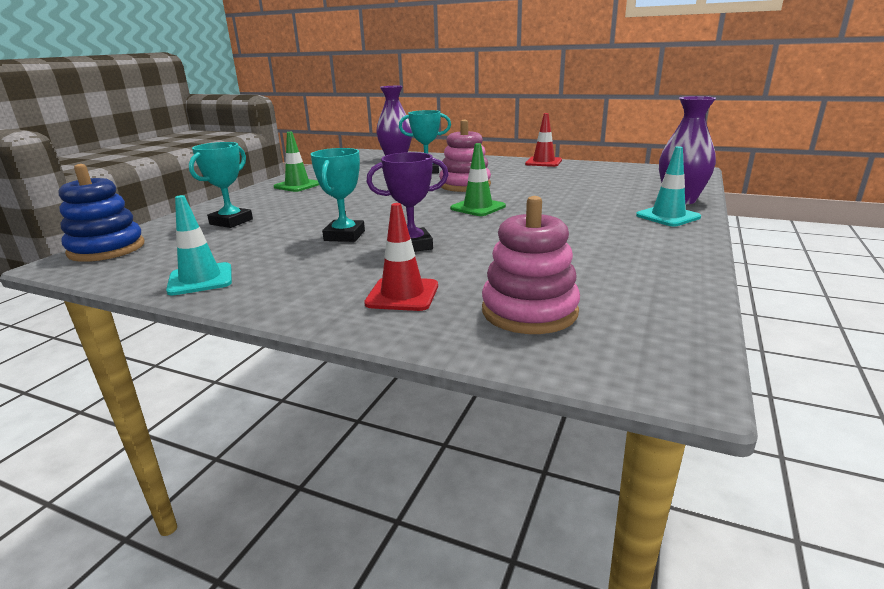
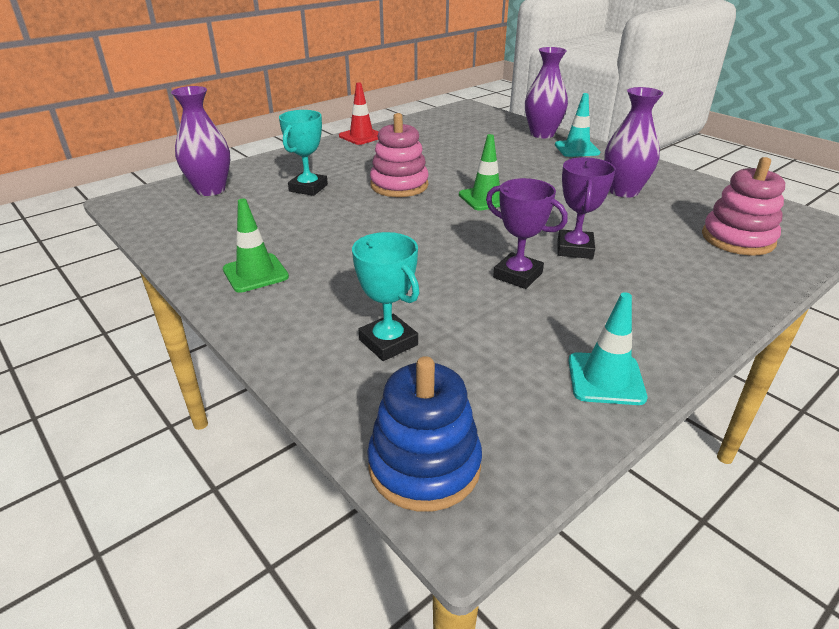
camera: 65 degrees left, 10 degrees up
turquoise trophy [310,148,365,242] -> purple trophy [486,178,568,289]
red traffic cone [364,203,438,311] -> none
none -> purple vase [604,87,663,198]

